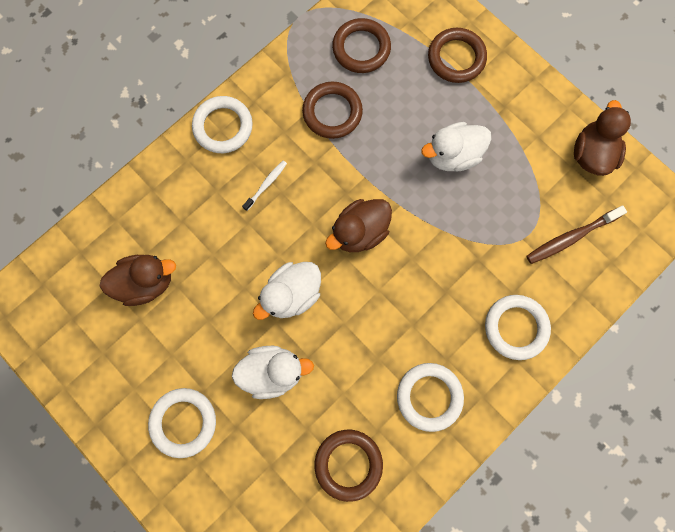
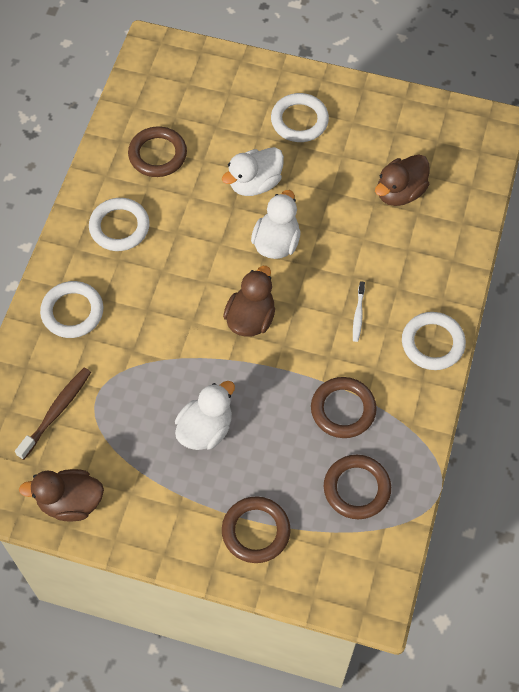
camera: 150 degrees right, 15 degrees down
brown duck [574,100,631,176] -> brown duck turned 105 degrees clockwise [19,469,104,522]

